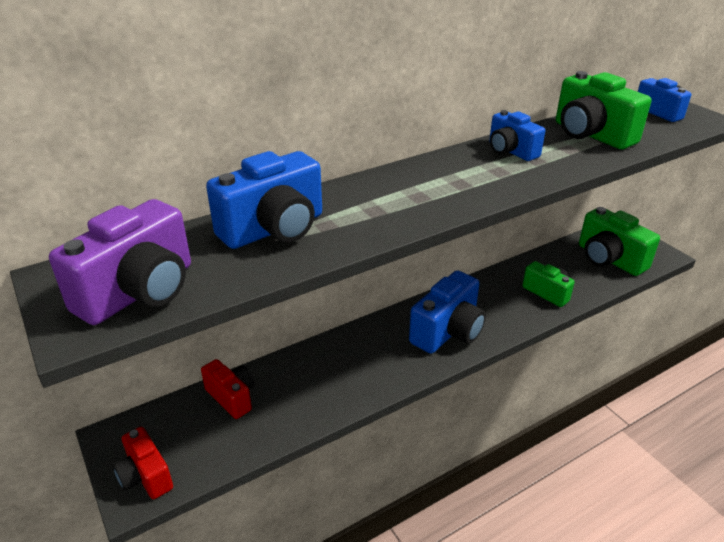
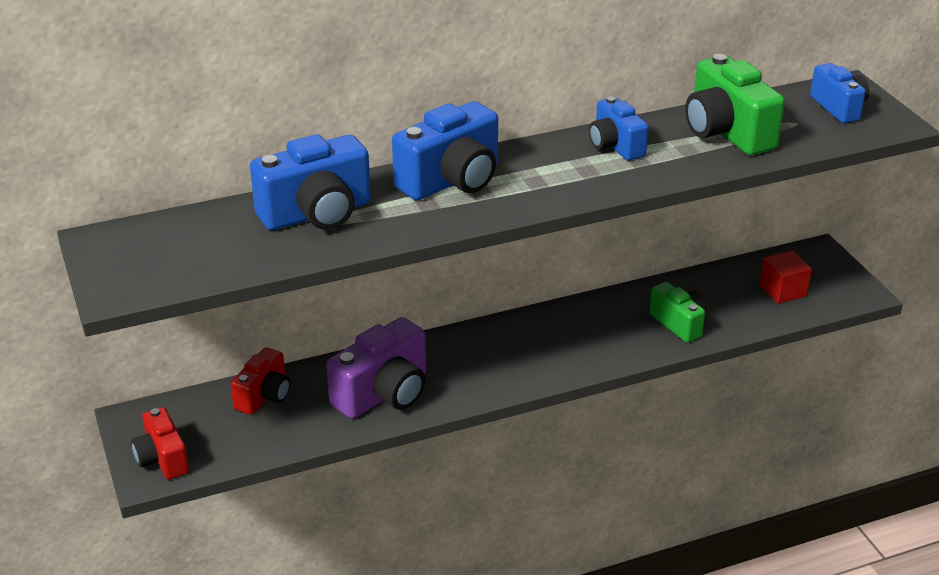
camera: 10 degrees right, 0 degrees up
purple camera [49,199,191,325] -> purple camera moved to [326,317,426,419]
red camera [201,359,255,419] -> red camera turned 60 degrees clockwise [230,347,290,415]
blue camera [409,270,486,354] -> blue camera moved to [392,101,498,200]
green camera [579,207,660,276] -> red cube [760,251,812,304]

